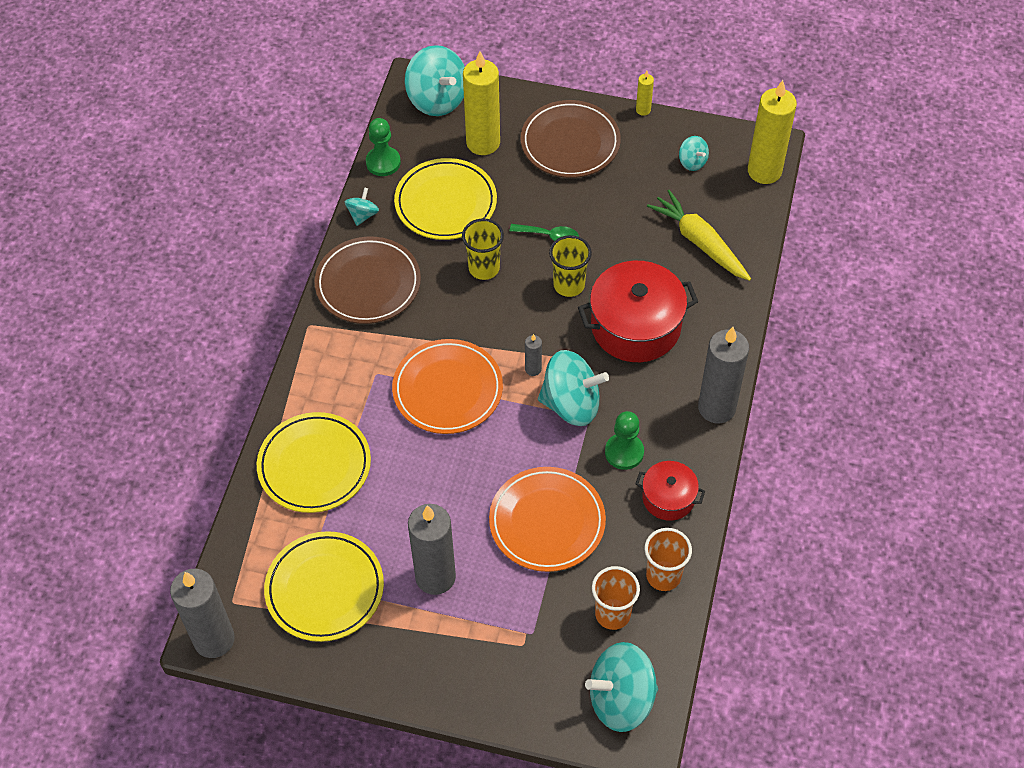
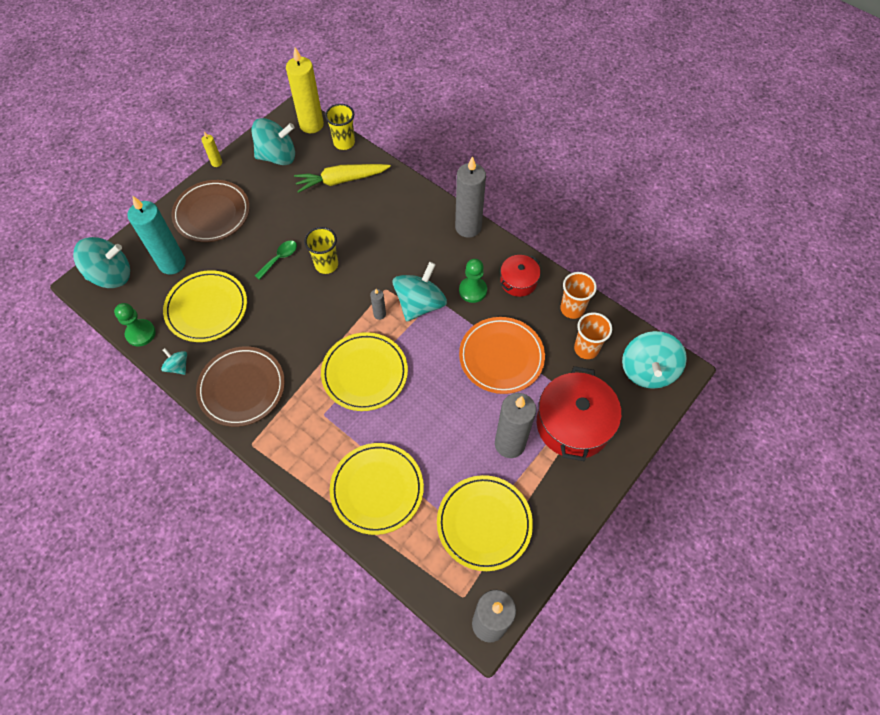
camera: 65 degrees left, 5 degrees up
orange plate [392,339,503,434] -> yellow plate [321,332,408,411]
yellow cup [462,218,504,280] -> yellow cup moved to [325,104,355,150]
yellow candle [463,51,500,155] -> turquoise candle [127,195,186,275]
red pot [578,261,698,362] -> red pot moved to [537,366,621,461]
turquoise spinning top [679,136,709,171] -> turquoise spinning top [252,118,295,165], size x2.04

